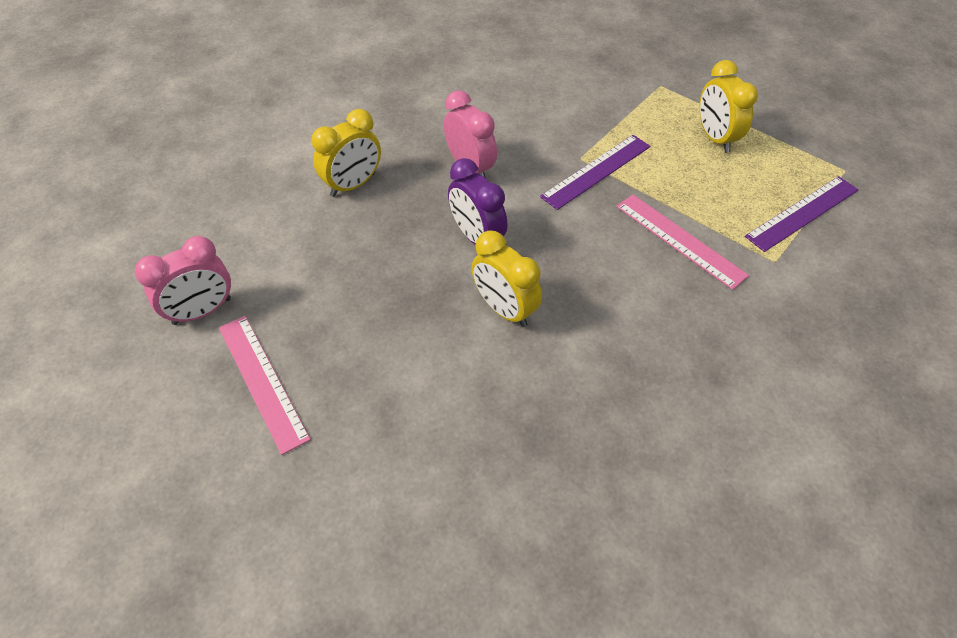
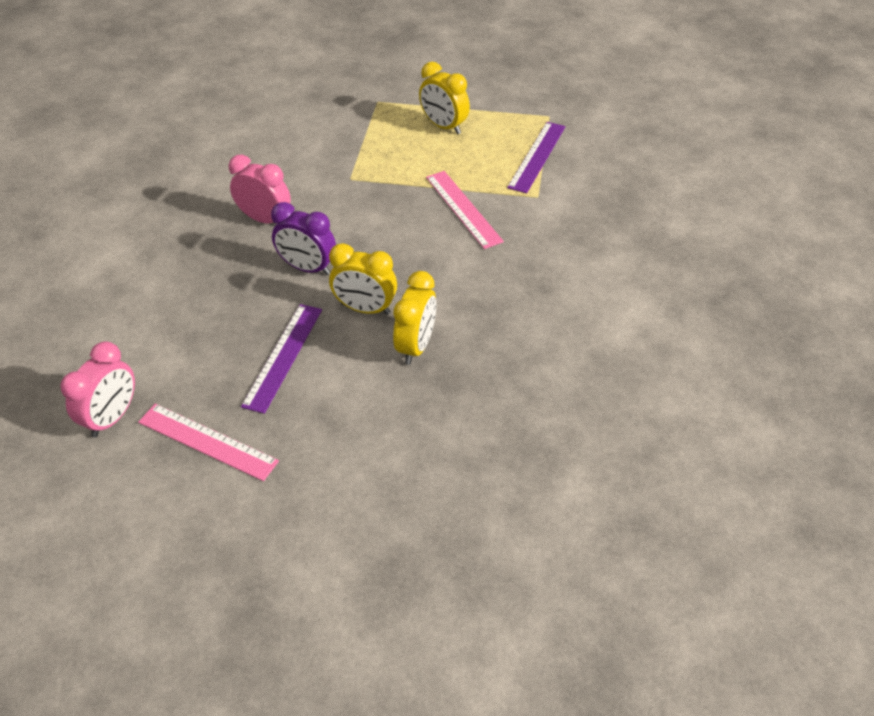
camera: 30 degrees left, 5 degrees down
yellow clock [311,109,381,197] -> yellow clock moved to [393,271,436,364]
purple ruler [540,135,650,210] -> purple ruler moved to [241,304,322,414]
pink ruler [616,194,749,290] -> pink ruler turned 45 degrees clockwise [426,171,504,249]

